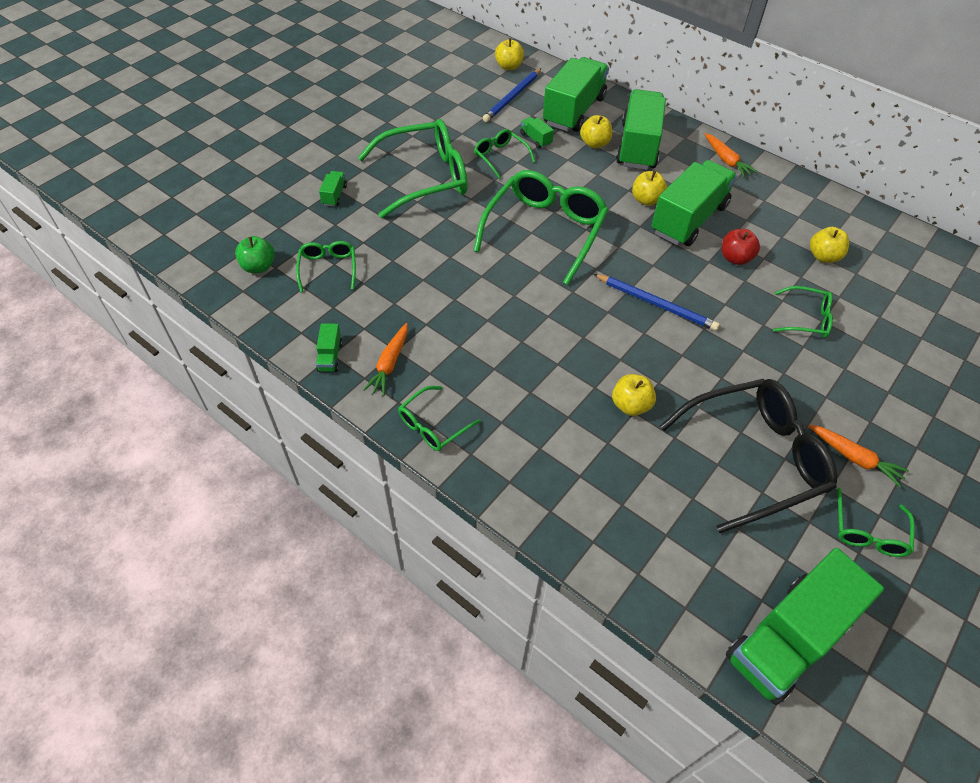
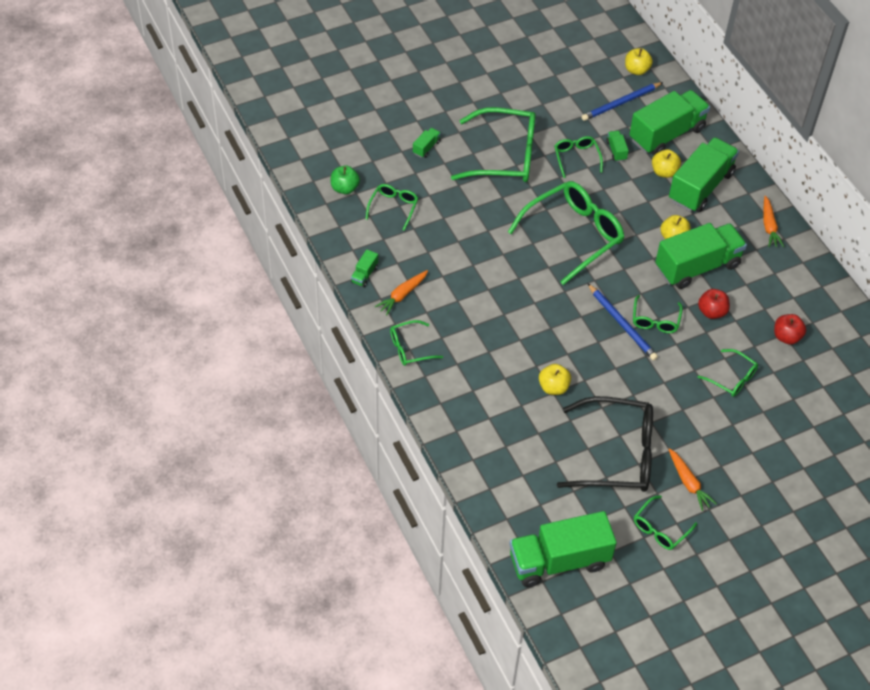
camera: 25 degrees right, 0 degrees up
yellow apple [810,227,849,263] -> red apple [774,314,806,345]
none -> green glasses [633,295,683,333]

